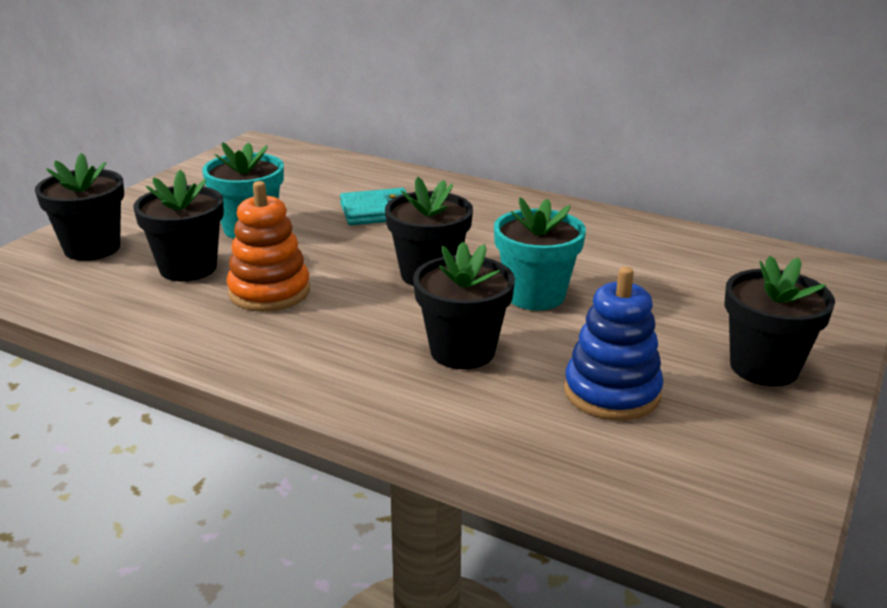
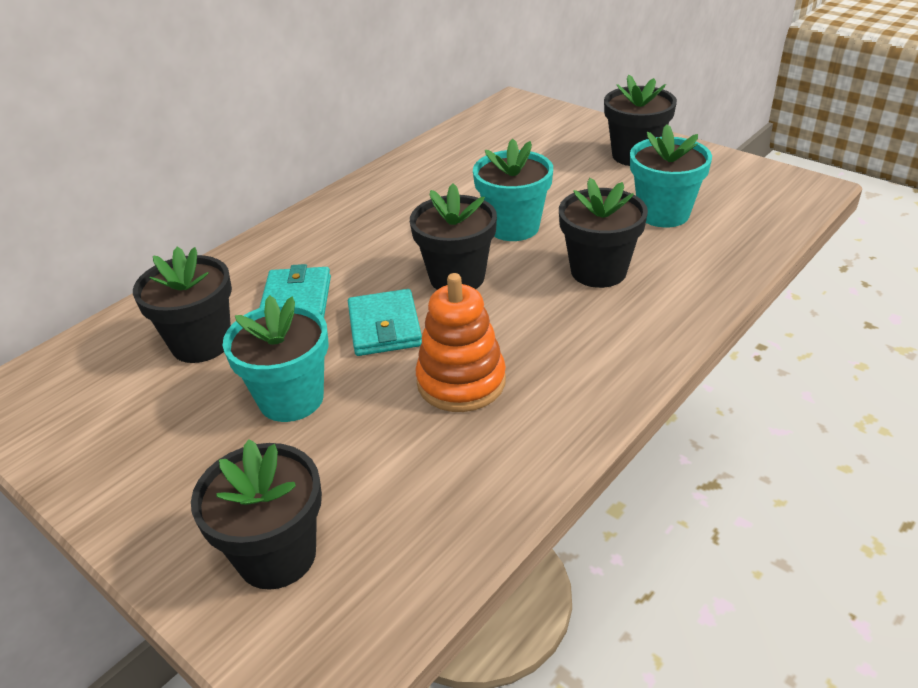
camera: 75 degrees left, 10 degrees up
black flower pot [134,170,224,281] -> black flower pot moved to [133,247,232,363]
blue stacking toy [564,267,664,420] -> turquoise flower pot [630,124,712,227]
none -> turquoise wallet [348,289,422,356]

